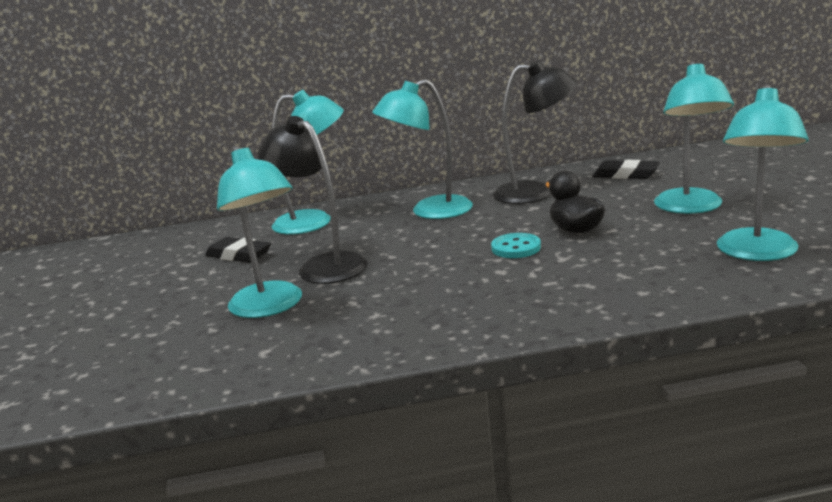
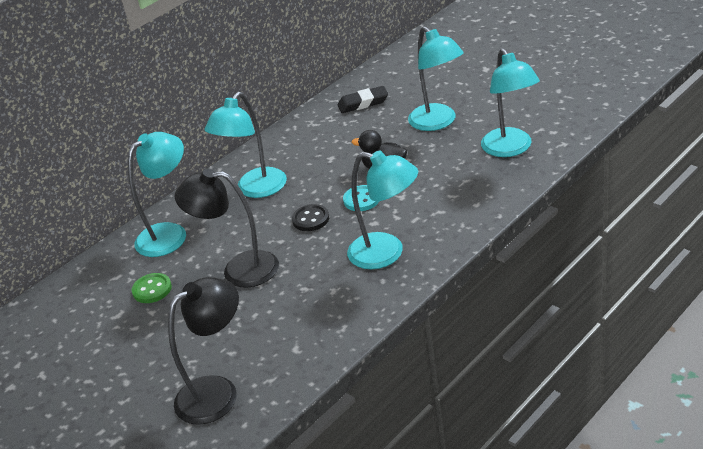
camera: 35 degrees left, 15 degrees up
black eraser [205,237,271,263] -> green button [132,273,172,303]
turquoise lamp [217,146,302,318] -> turquoise lamp moved to [347,151,418,269]
black lamp [493,60,577,204] -> black lamp moved to [168,277,239,425]
none -> black button [292,204,329,231]

